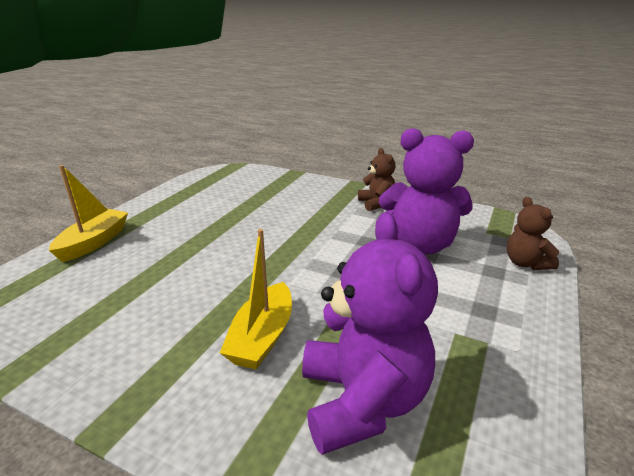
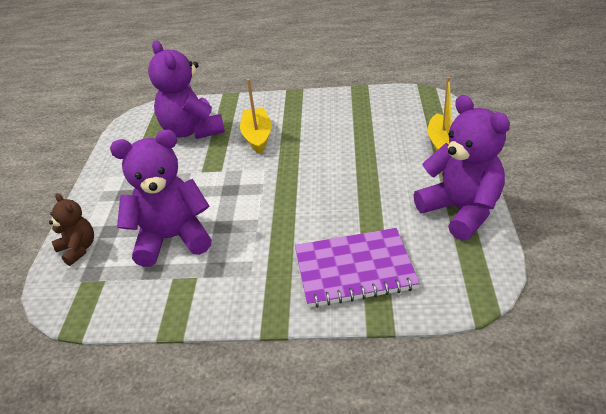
camera: 160 degrees right, 10 degrees up
brown teddy bear [358,148,395,211] -> none
none -> purple notebook [295,228,420,308]
none -> purple teddy bear [414,95,510,241]

